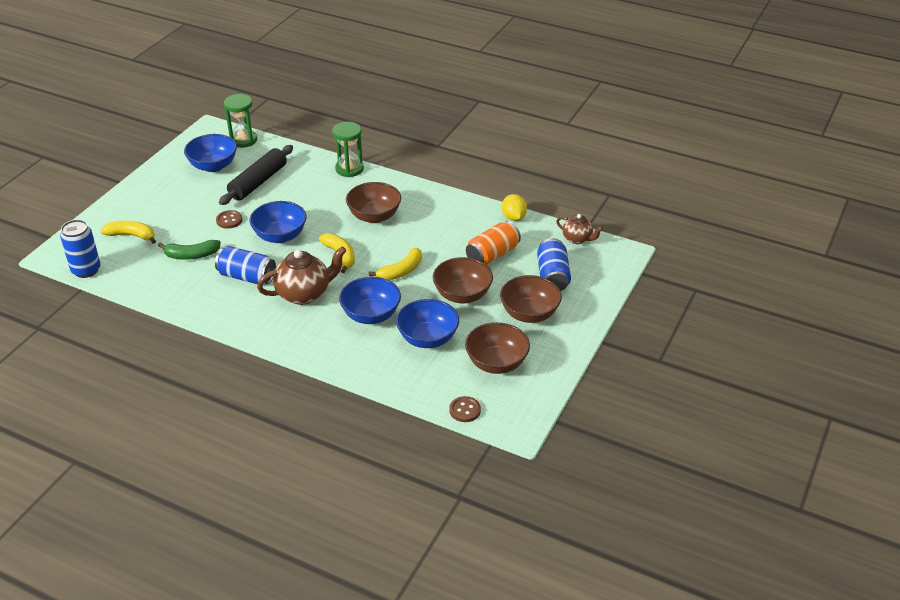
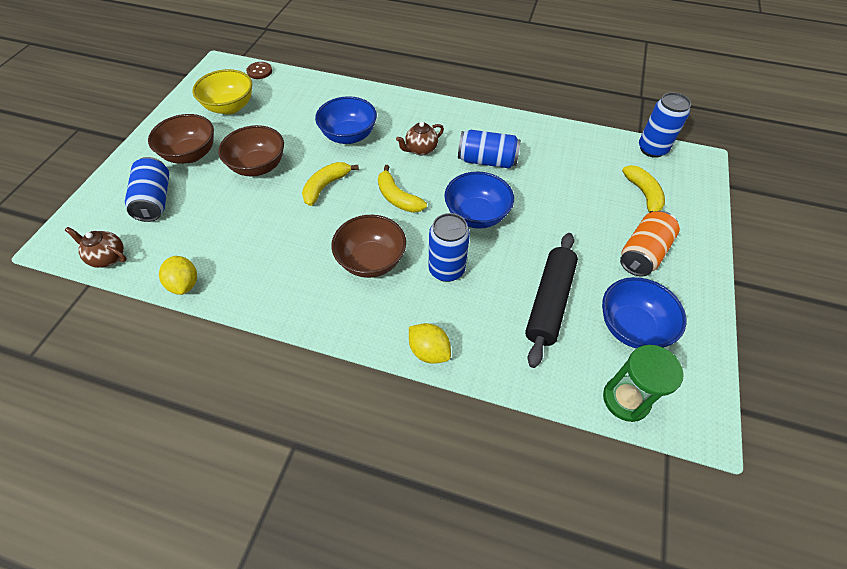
camera: 170 degrees right, 15 degrees up
yellow banana [100,221,156,244] -> yellow banana turned 105 degrees counterclockwise [622,165,665,213]
green banana [158,240,221,260] -> none
brown button [216,210,243,229] -> none
brown teapot [257,246,347,305] -> brown teapot [396,122,444,155], size x0.58
green hourglass [332,122,364,177] -> yellow lemon [409,323,451,364]
blue bowl [396,299,459,348] -> none
brown bowl [465,322,530,374] -> yellow bowl [193,69,252,115]
orange can [466,221,521,265] -> orange can moved to [620,211,680,277]
none -> blue can [428,213,470,282]

